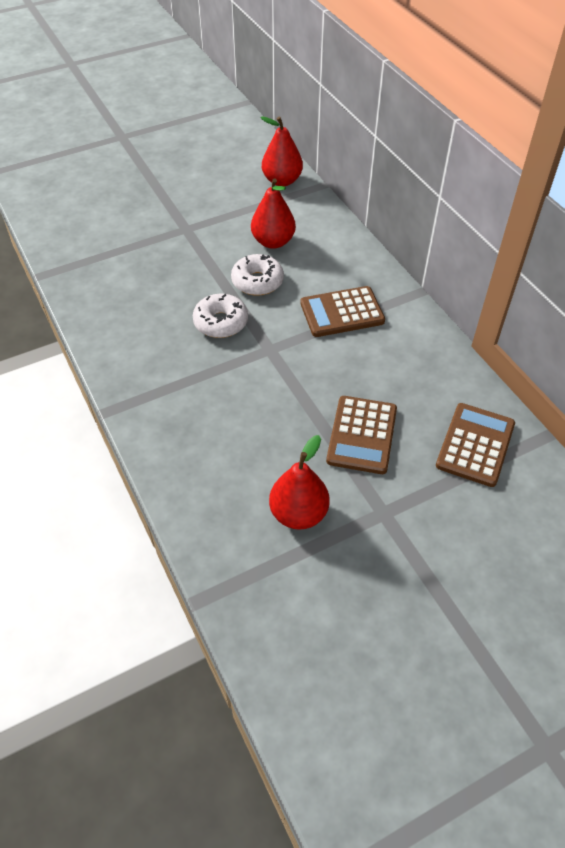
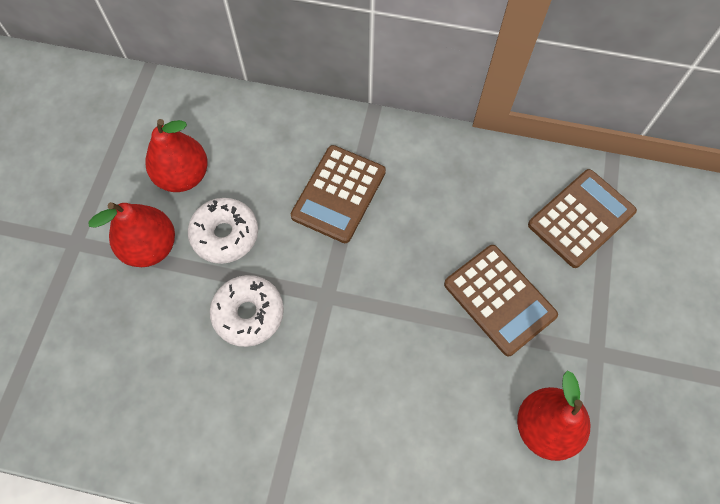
camera: 50 degrees left, 15 degrees up
red pear [261,116,303,186] -> red pear moved to [88,202,175,267]
brown calculator [436,403,515,487] -> brown calculator turned 75 degrees clockwise [528,169,637,268]

